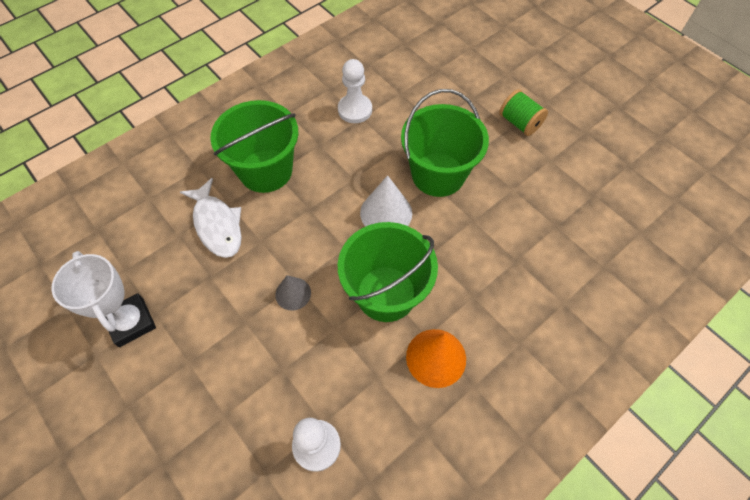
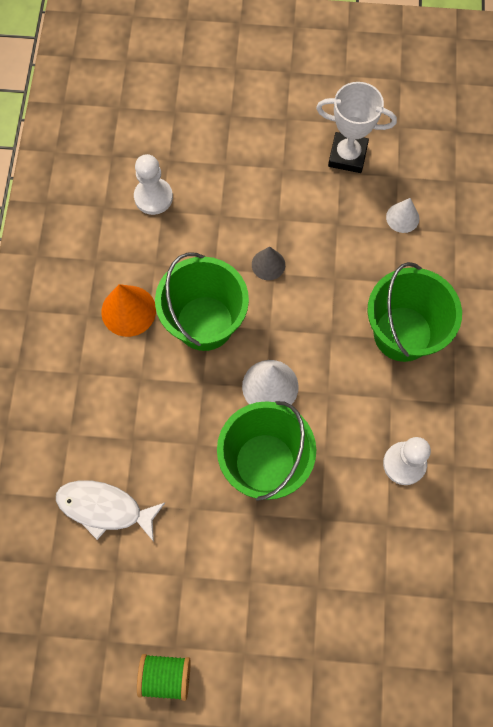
camera: 135 degrees right, 10 degrees up
white fish [180,178,242,258] -> white fish moved to [56,480,165,542]
green spool [499,89,548,136] -> green spool moved to [137,654,191,701]
none -> white cone [386,198,419,233]

